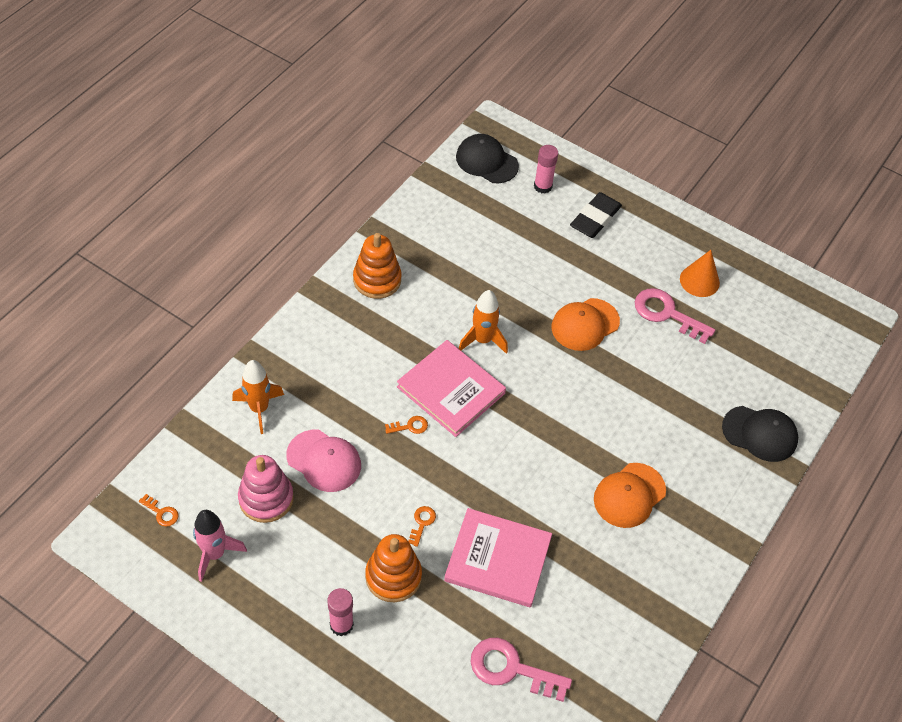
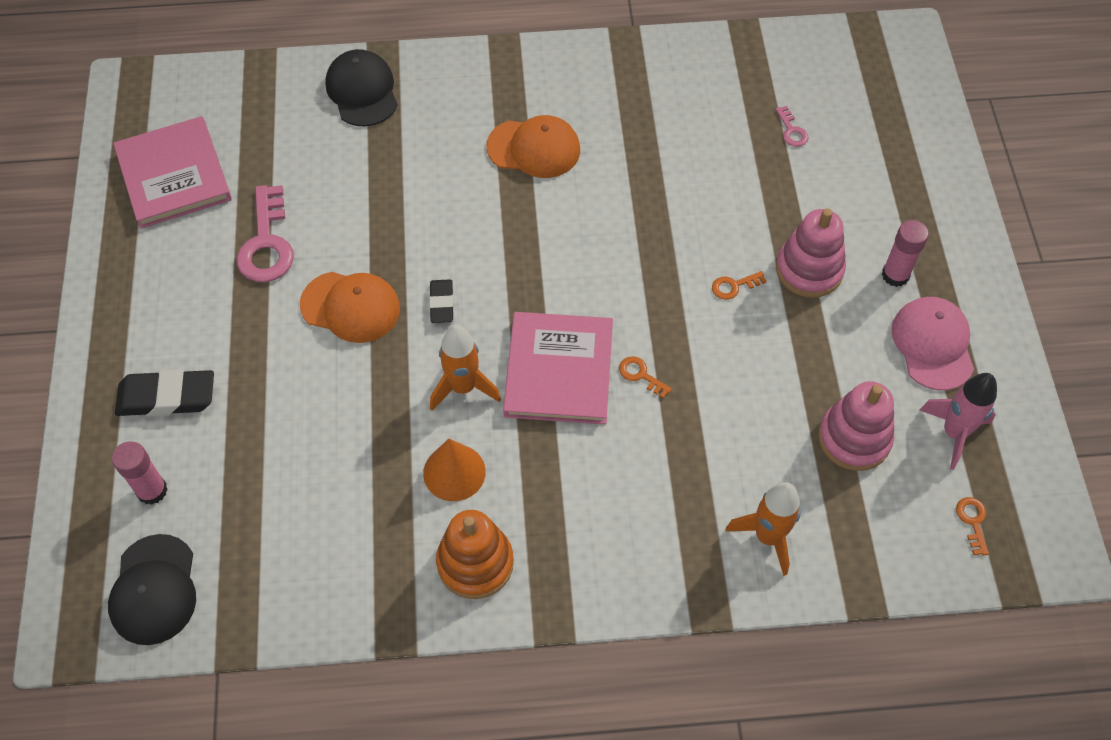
camera: 125 degrees left, 5 degrees up
pink cap [286,430,361,492] -> pink cap moved to [892,297,974,390]
orange stacking toy [365,534,422,602] -> pink stacking toy [776,209,846,298]
pink book [444,508,552,607] -> pink book moved to [113,116,232,228]
pink key [471,638,572,702] -> pink key [775,106,809,147], size x0.47
orange cone [680,250,720,297] -> orange cone moved to [423,439,486,501]
none -> black eraser [429,279,454,323]

